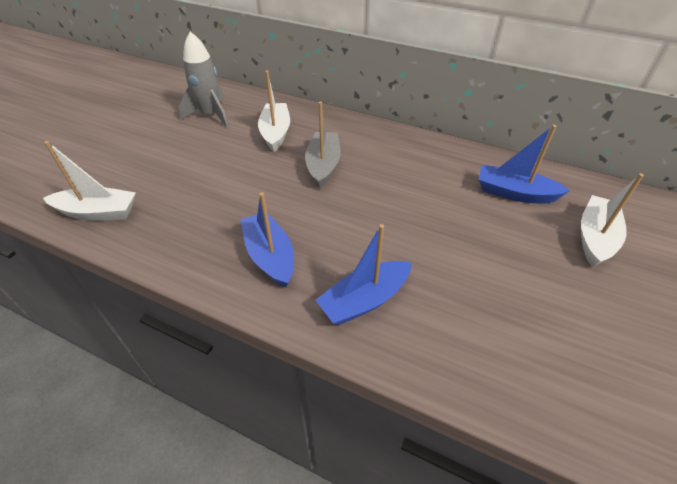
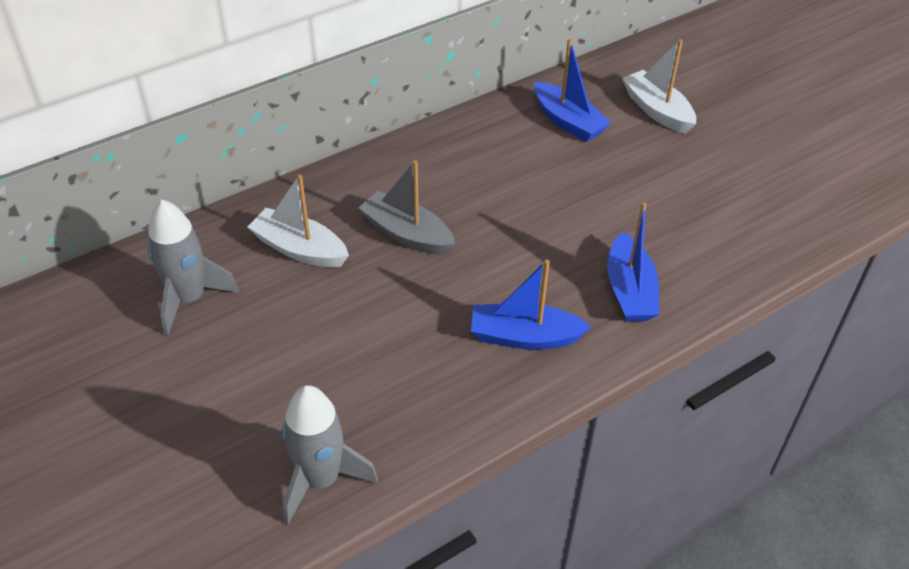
camera: 60 degrees left, 0 degrees up
white boat [43,141,136,221] -> grey rocket [282,385,378,525]
blue boat [479,125,570,203] -> blue boat turned 90 degrees counterclockwise [534,39,611,142]

